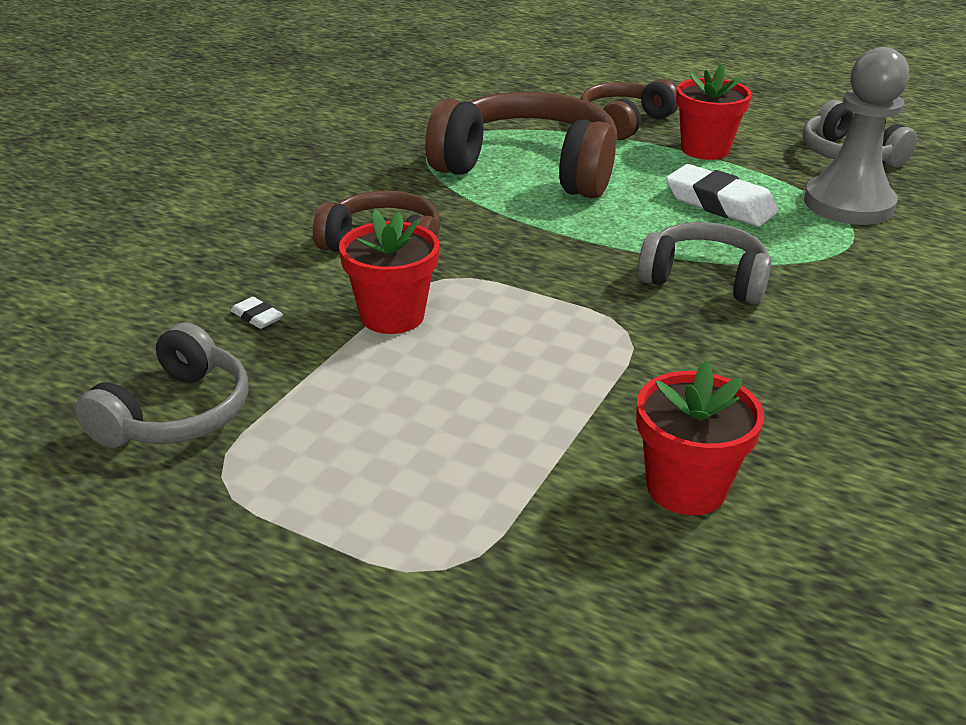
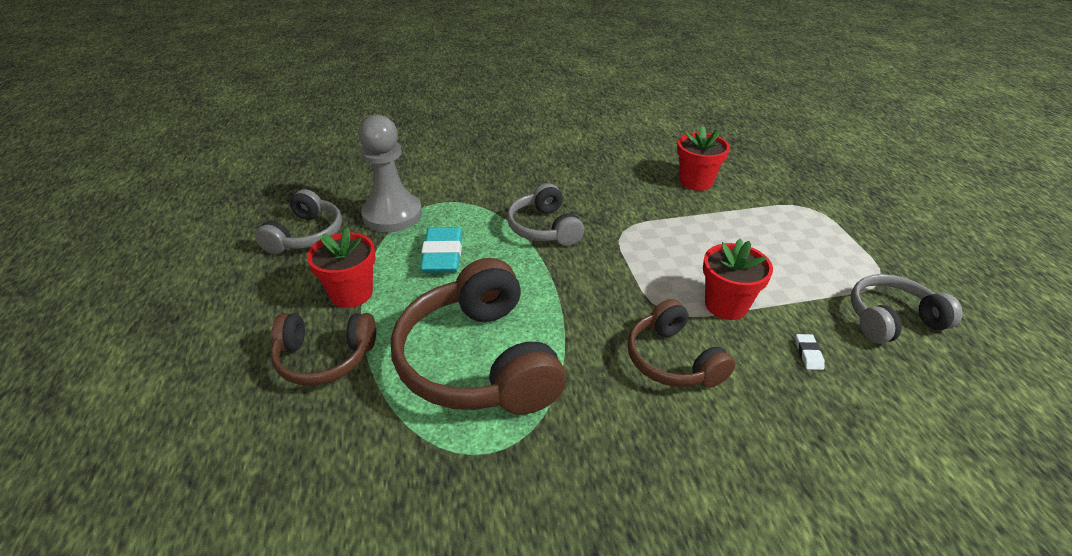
camera: 130 degrees left, 5 degrees up
white eraser [666,164,779,227] -> turquoise eraser [420,227,462,273]

